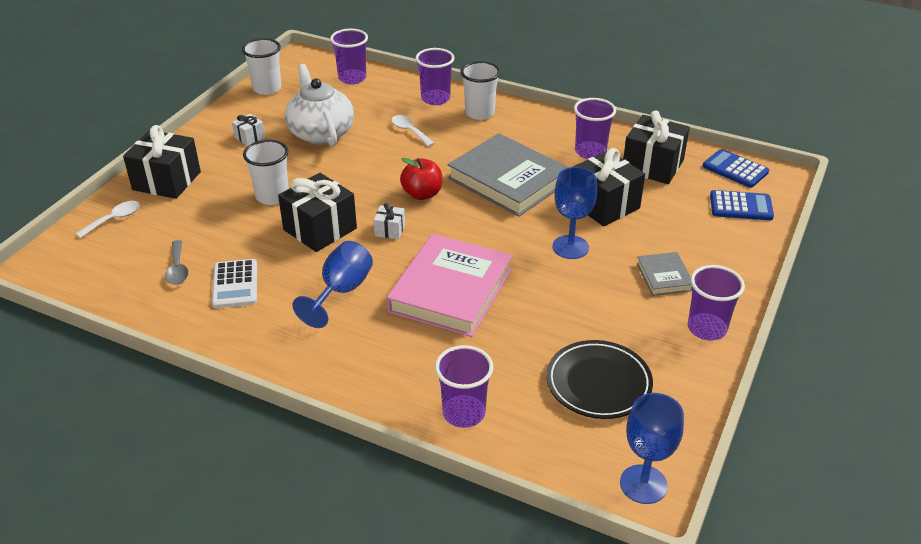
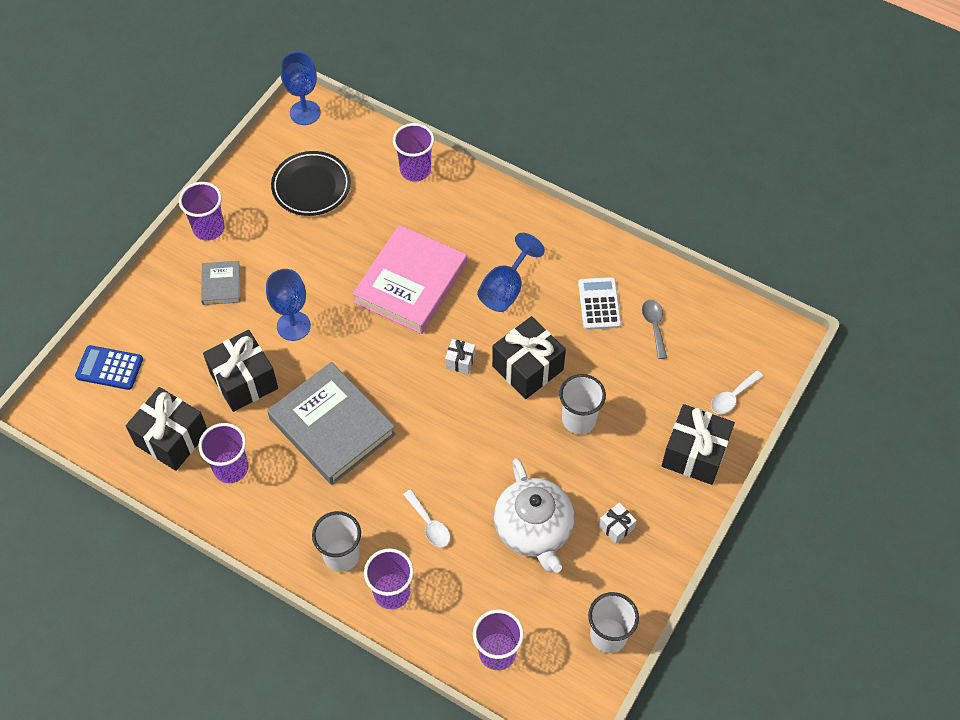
camera: 175 degrees left, 20 degrees up
red apple [400,158,442,200] -> none
blue calculator [703,149,769,188] -> none

